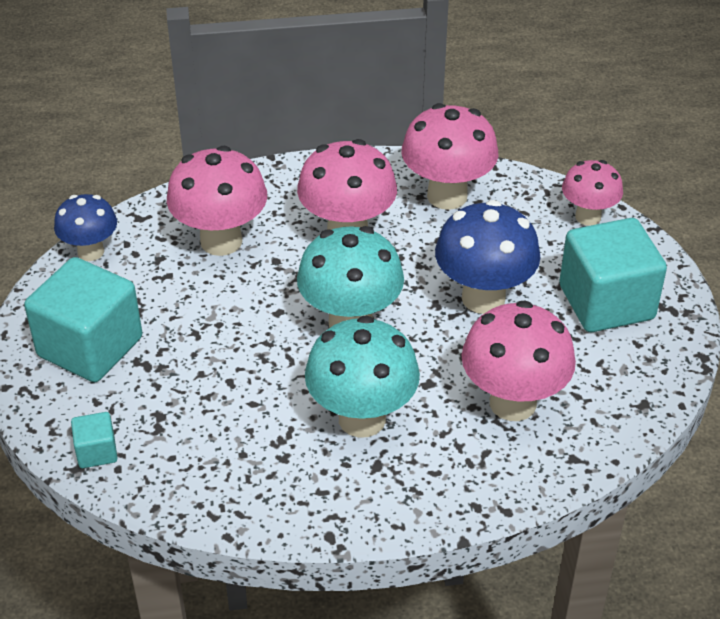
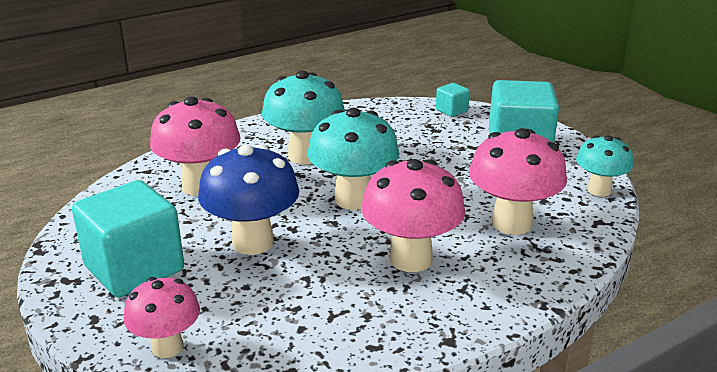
camera: 155 degrees right, 15 degrees down
blue mushroom [54,194,117,261] -> turquoise mushroom [576,135,633,197]
pink mushroom [401,103,498,210] -> none

